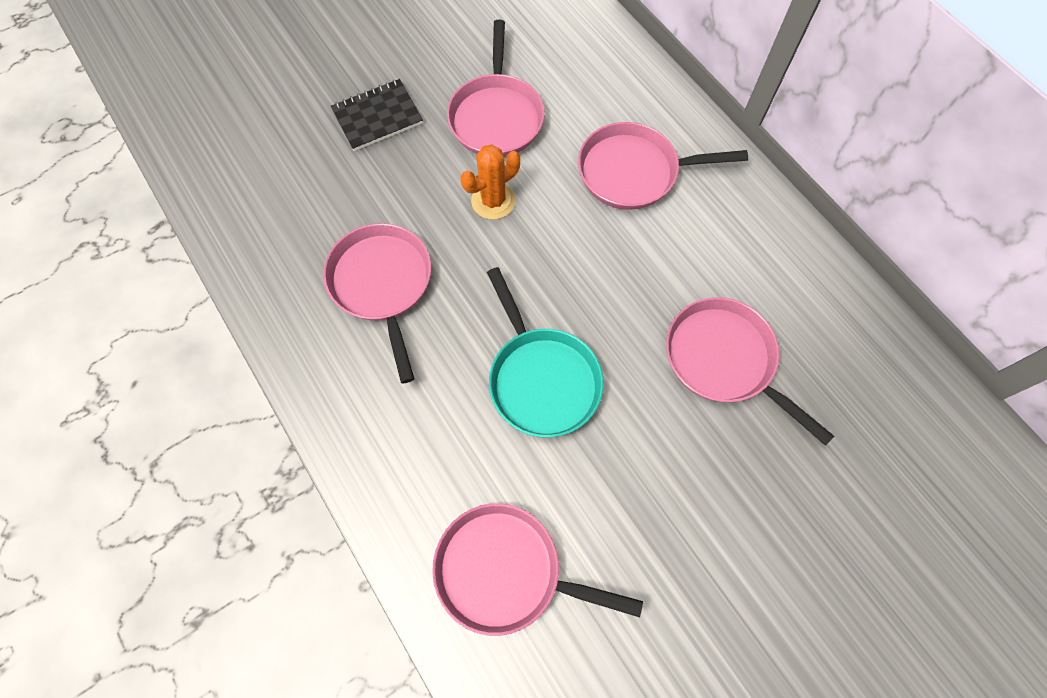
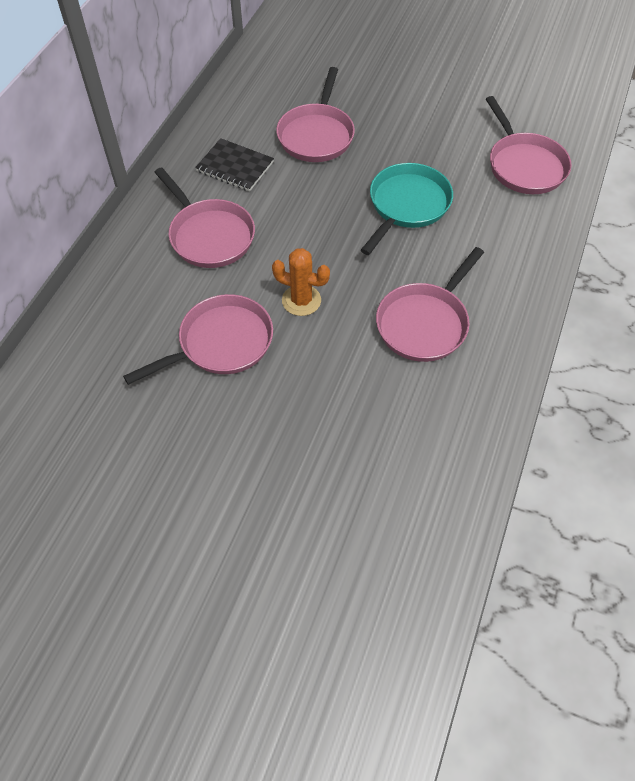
camera: 125 degrees left, 10 degrees down
black notebook [331,79,423,151] -> black notebook moved to [195,138,274,192]

